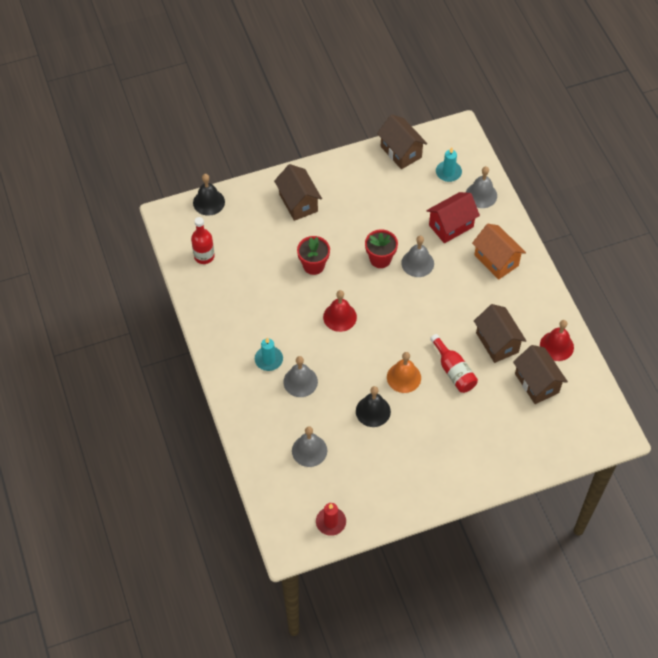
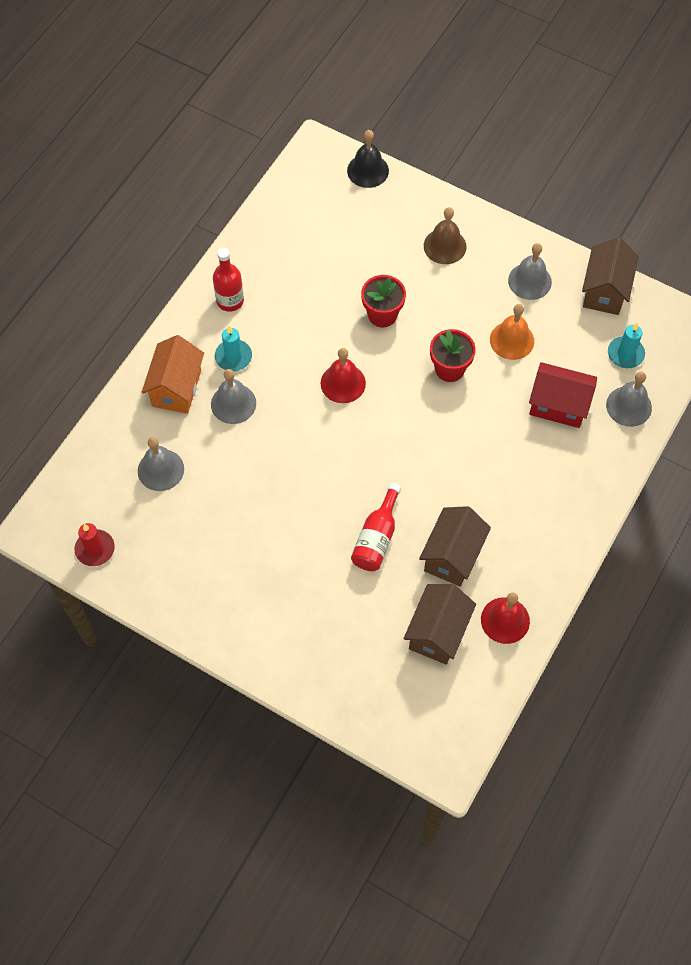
camera: 50 degrees right, 5 degrees up
red bottle [191,217,215,264] -> red bottle moved to [213,248,244,312]
brown house [274,164,322,221] -> brown bell [424,207,467,264]
black bell [356,386,391,427] -> none
orange bell [387,352,421,393] -> orange bell moved to [490,304,534,360]
grey bell [401,236,434,277] -> grey bell moved to [508,243,552,300]
orange house [472,224,526,280] -> orange house moved to [142,335,204,414]

